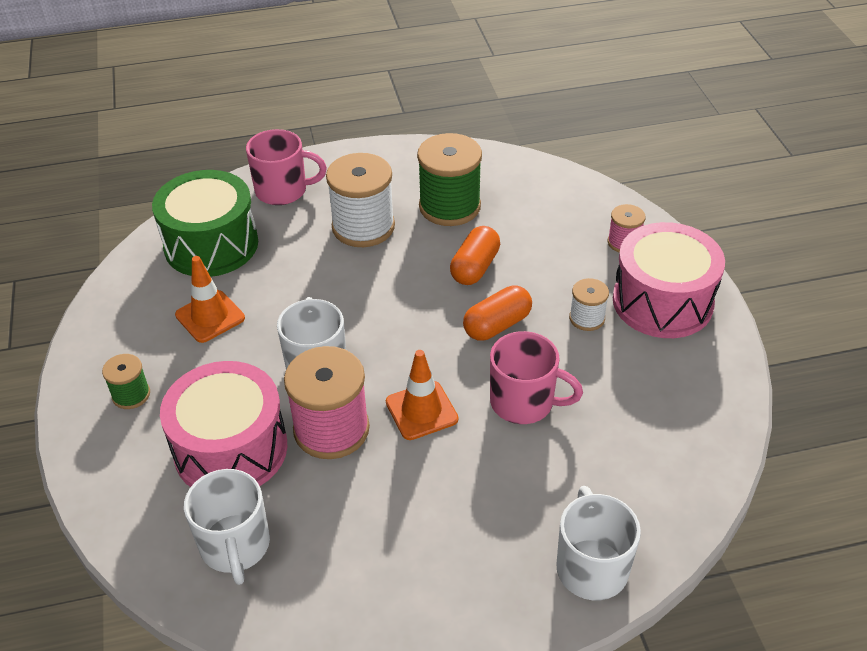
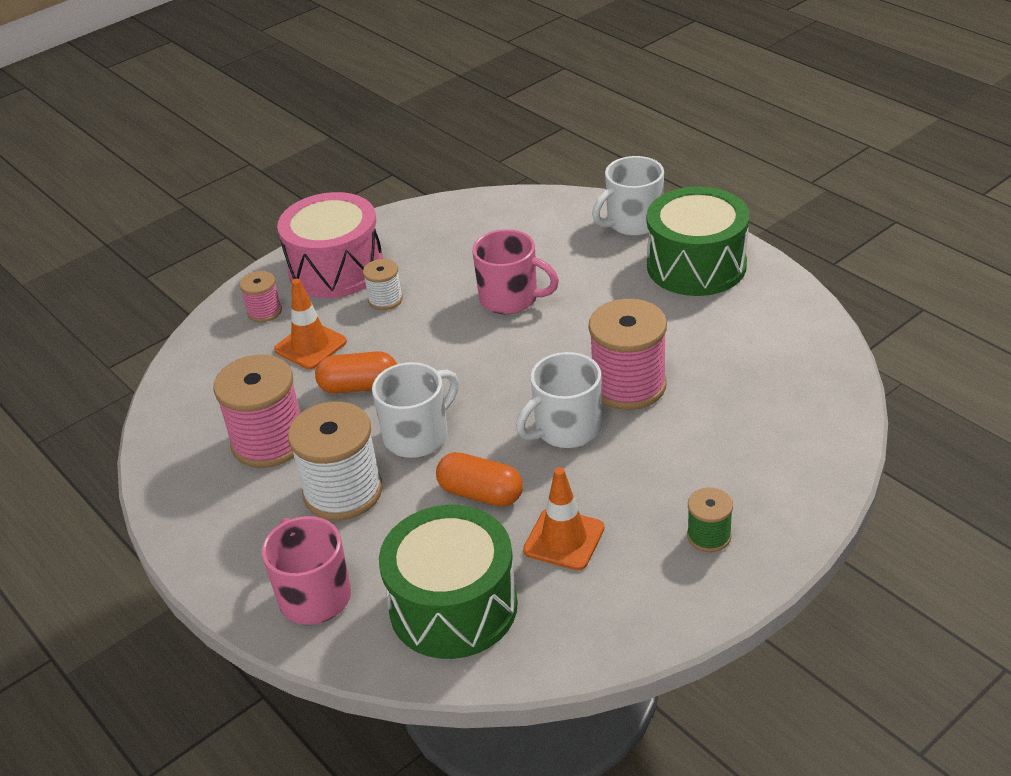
camera: 115 degrees left, 5 degrees down
pink drum [160,361,287,487] -> none
white mug [184,469,270,585] -> white mug moved to [372,362,459,458]
orange traffic cone [386,350,458,440] -> orange traffic cone moved to [274,279,347,369]
green spool [417,133,482,226] -> pink spool [213,355,300,468]
orange capsule [463,285,532,341] -> orange capsule moved to [436,452,523,507]
pink mug [490,331,583,424] -> pink mug turned 120 degrees clockwise [472,229,559,314]
none -> green drum [647,186,750,296]

